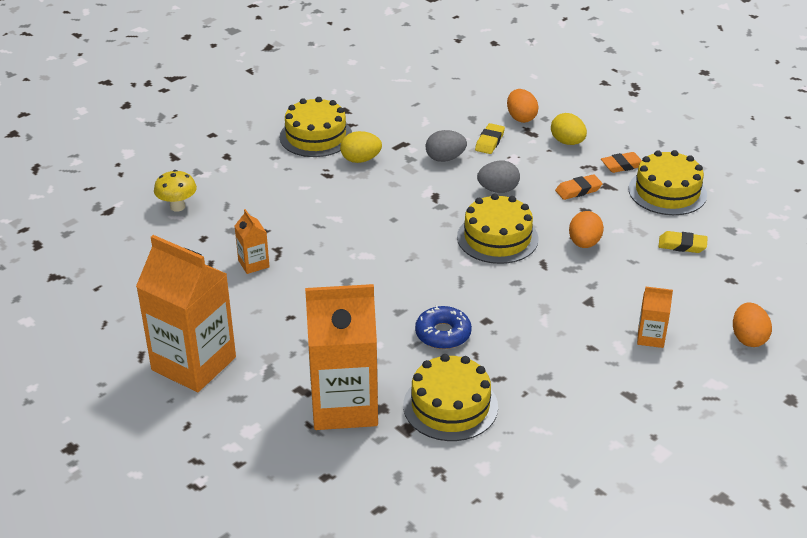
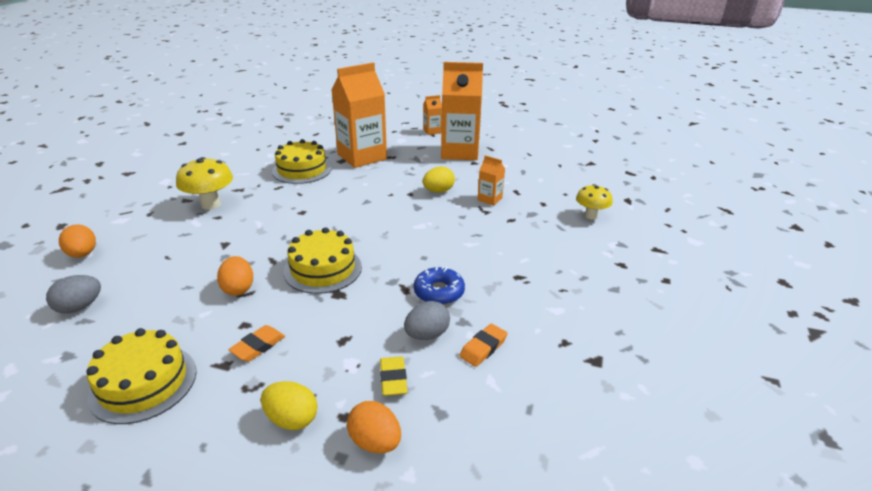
camera: 150 degrees right, 5 degrees down
yellow cake [280,97,352,157] -> none
yellow egg [340,131,382,163] -> yellow egg moved to [423,166,455,193]
blue donut [415,306,472,349] -> blue donut moved to [414,266,465,305]
grey egg [477,161,520,193] -> grey egg moved to [46,275,101,314]
orange eraser [601,152,642,173] -> orange eraser moved to [459,324,508,367]
orange carton [637,287,673,348] -> orange carton moved to [423,95,442,135]
yellow eraser [658,231,708,253] -> none
none -> yellow mushroom [176,157,233,210]

